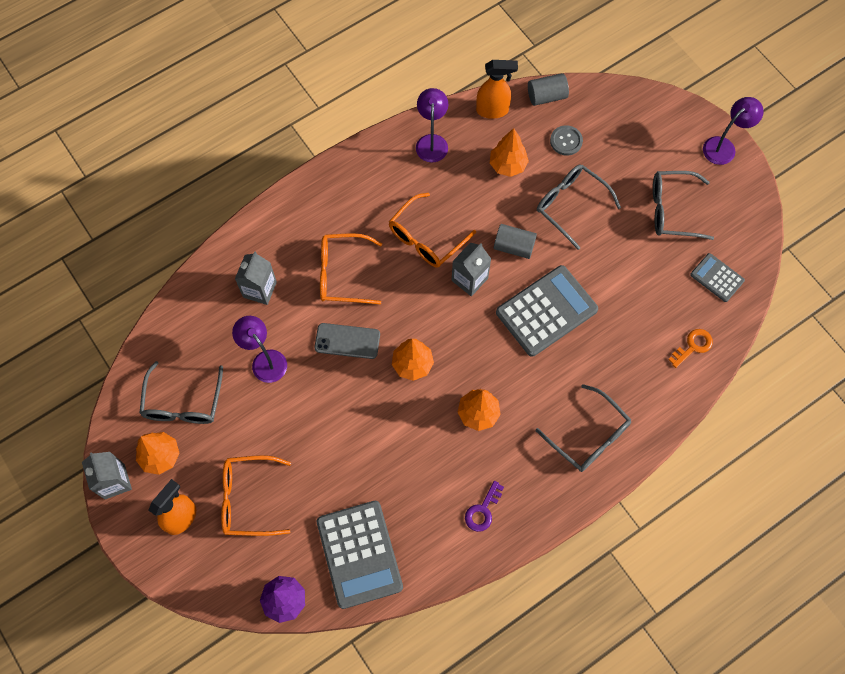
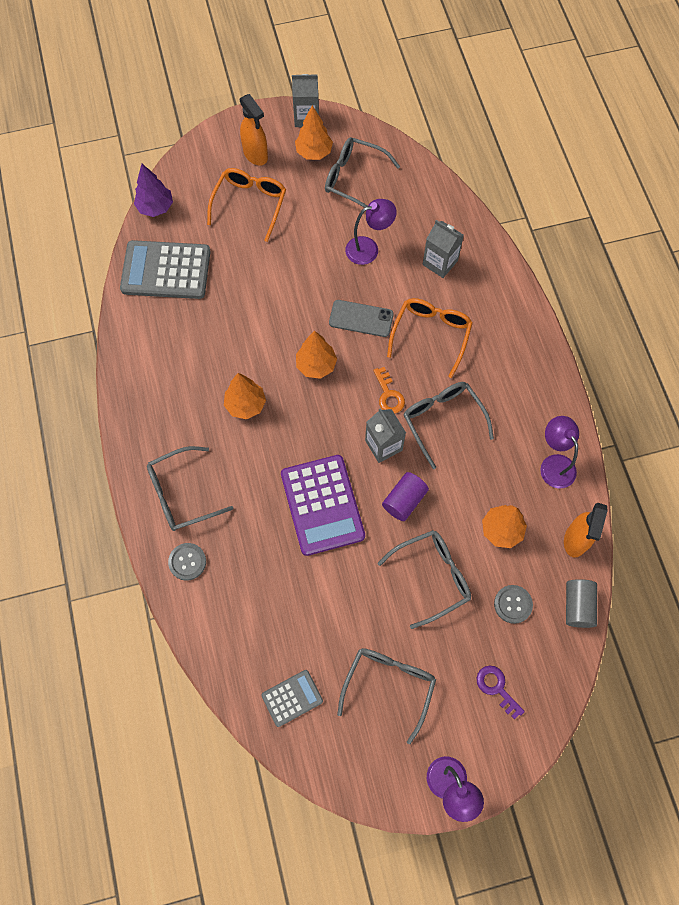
camera: 110 degrees right, 0 degrees up
grey phone [315,323,380,359] -> grey phone turned 75 degrees clockwise [329,300,394,337]
orange glasses [389,193,476,267] -> grey glasses [404,382,494,469]
purple lamp [416,88,448,162] -> purple lamp turned 135 degrees counterclockwise [540,416,579,488]
purple key [465,481,504,532] -> purple key moved to [477,665,525,719]
grey cylinder [494,224,537,259] -> purple cylinder [382,472,429,521]
grey calculator [496,265,598,357] -> purple calculator [281,455,365,556]
orange key [668,329,713,368] -> orange key moved to [373,367,405,414]
none -> grey button [168,543,206,581]

